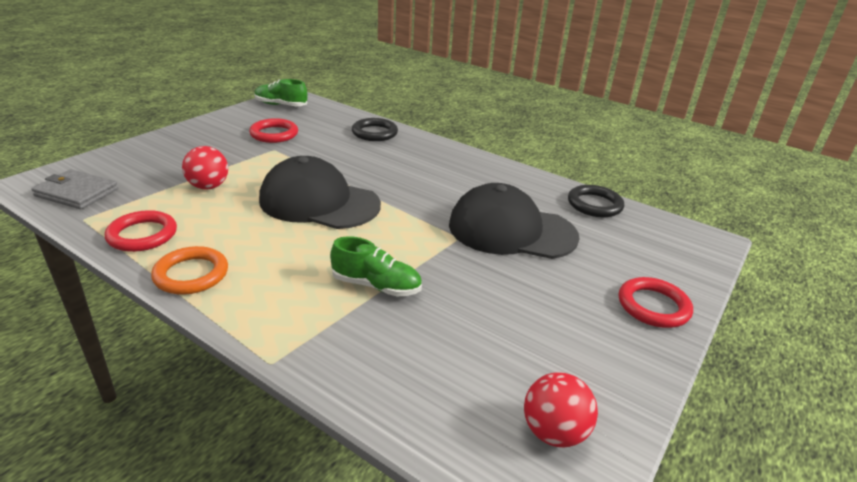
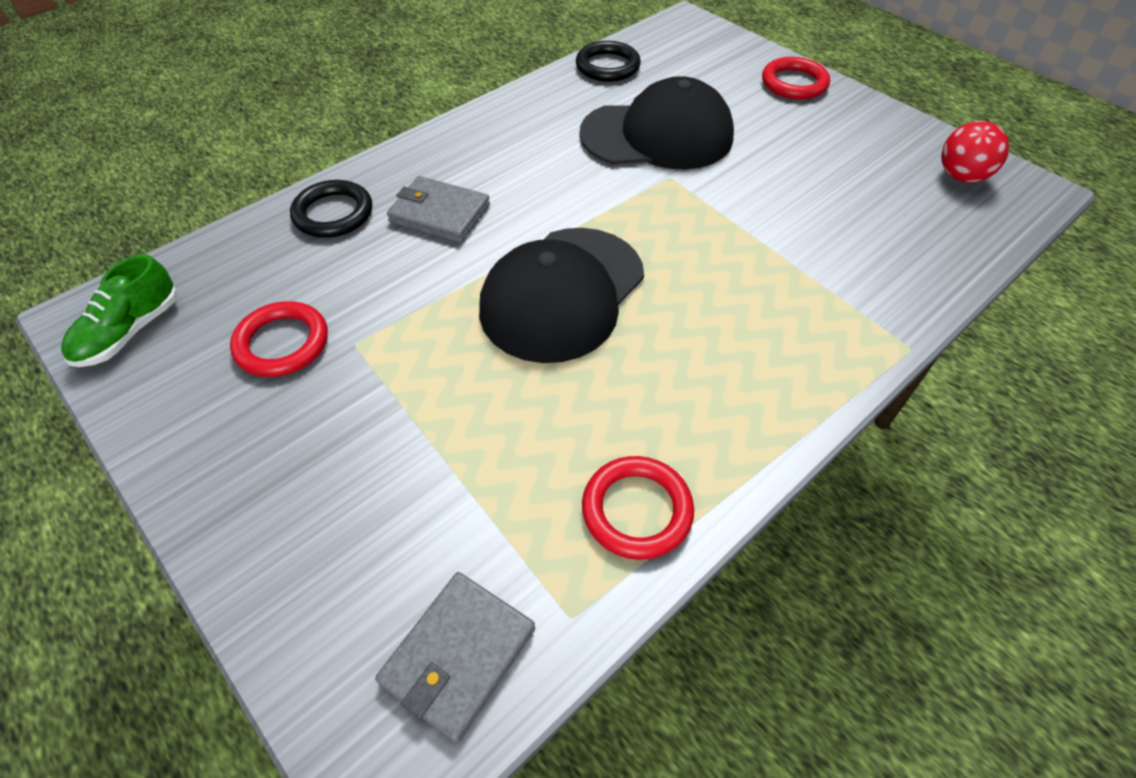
camera: 75 degrees left, 20 degrees up
orange ring [151,246,228,295] -> none
red ball [182,146,228,190] -> none
green shoe [330,236,422,296] -> none
black cap [449,183,580,259] -> black cap turned 120 degrees counterclockwise [579,76,734,169]
none -> grey wallet [387,176,490,243]

